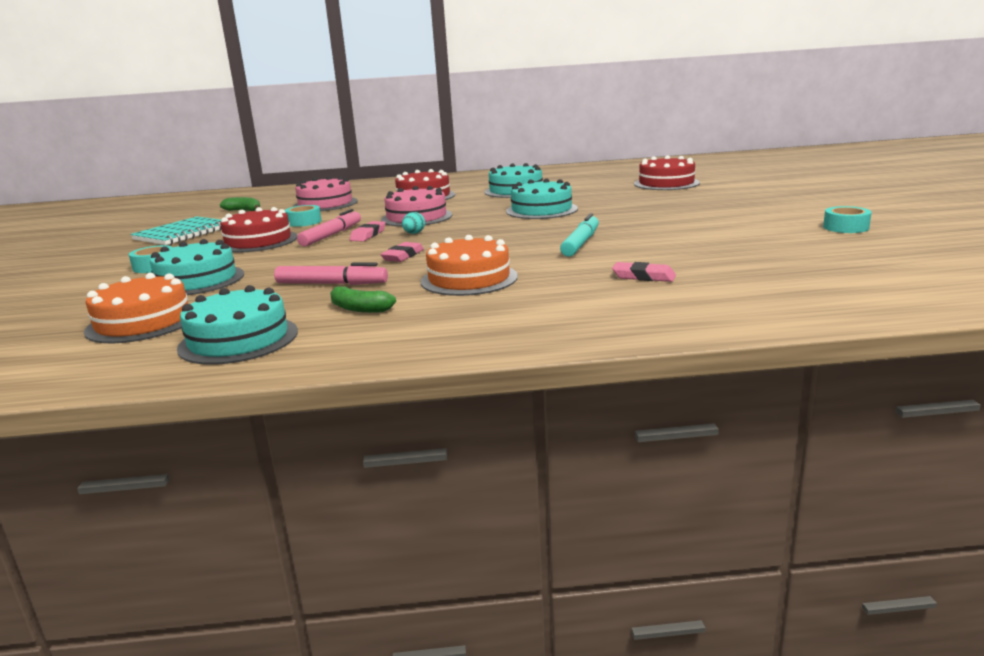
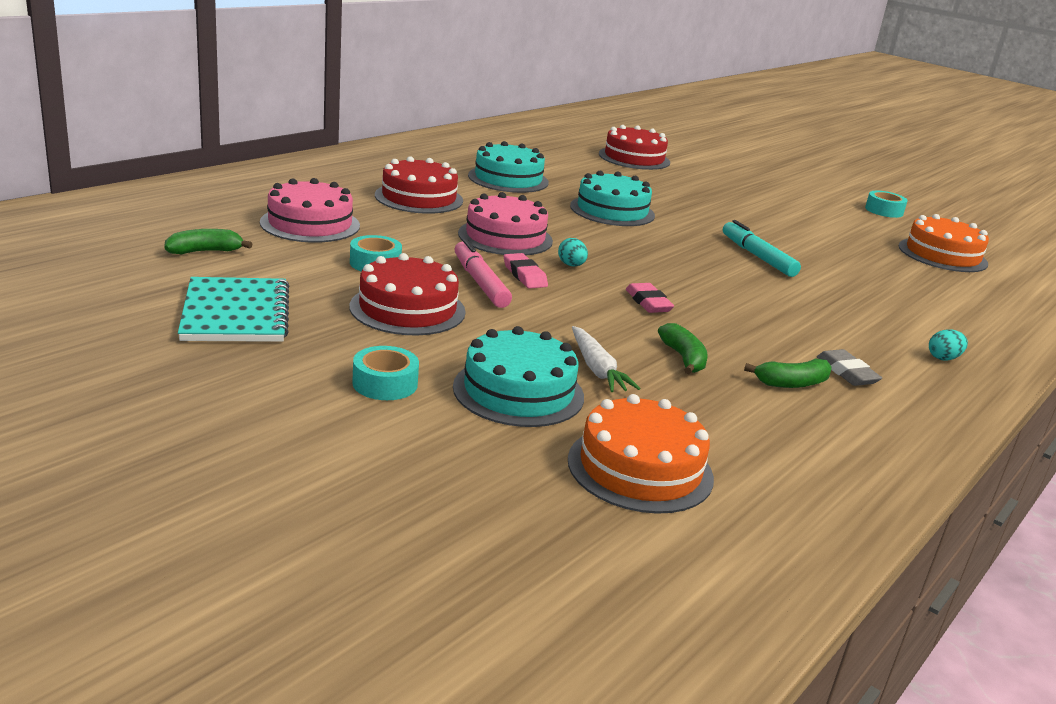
camera: 50 degrees left, 5 degrees up
turquoise cake [177,285,298,365] -> none
pink marker [274,263,388,285] -> green banana [658,323,708,374]
orange cake [421,235,518,296] -> orange cake moved to [899,214,989,272]
pink eraser [612,262,676,282] -> none
none -> white carrot [572,326,641,392]
none -> grey eraser [817,349,882,386]
none -> turquoise egg [929,330,968,361]

